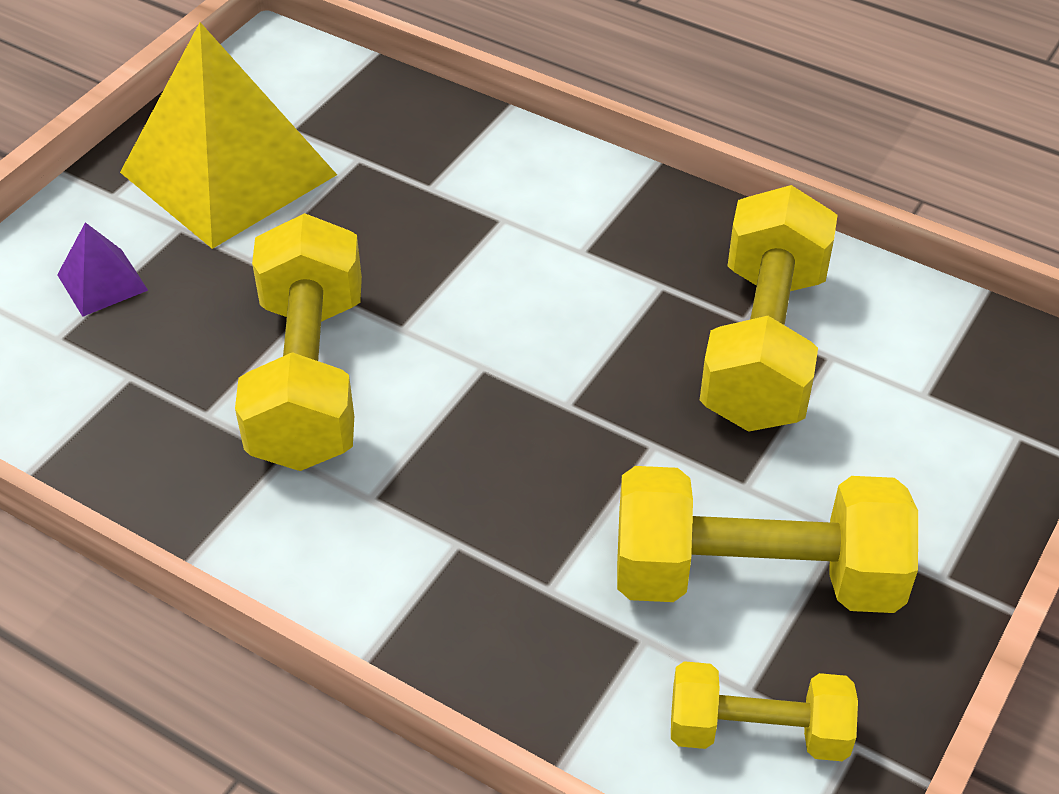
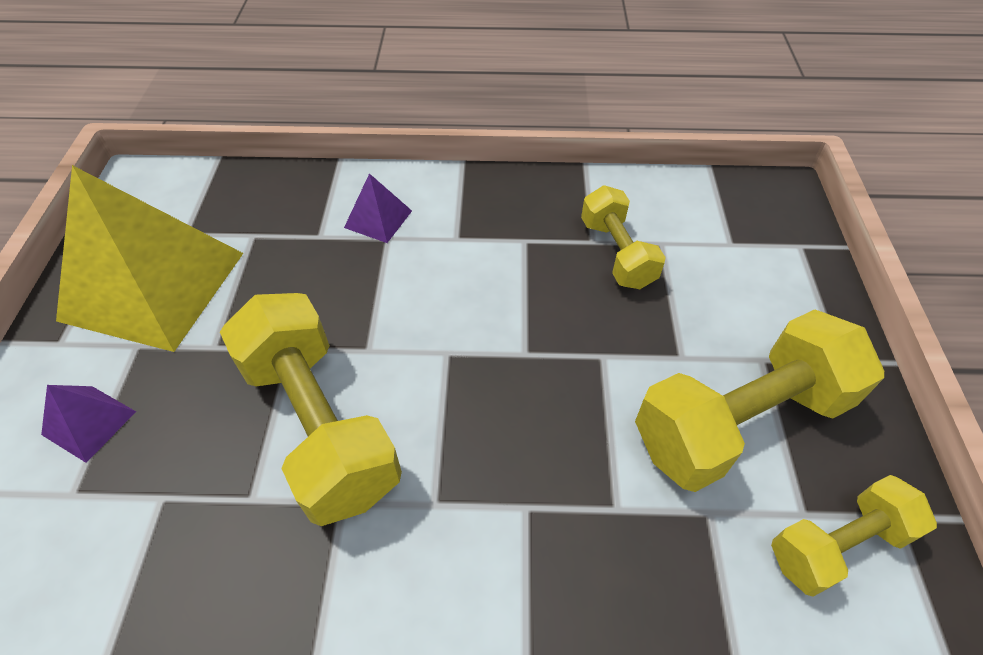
camera: 30 degrees left, 5 degrees up
yellow dumbbell [700,185,838,432] -> yellow dumbbell [581,185,666,289], size x0.58
none -> purple pyramid [344,173,412,243]

